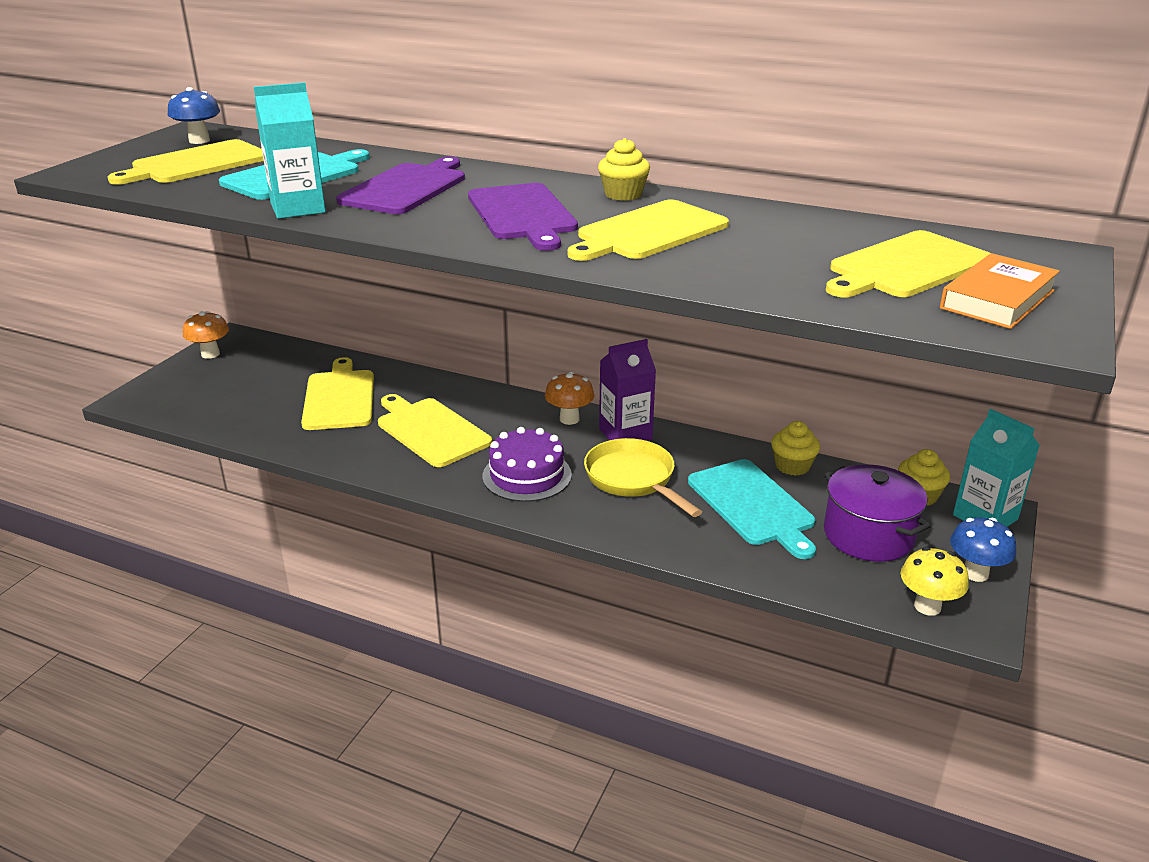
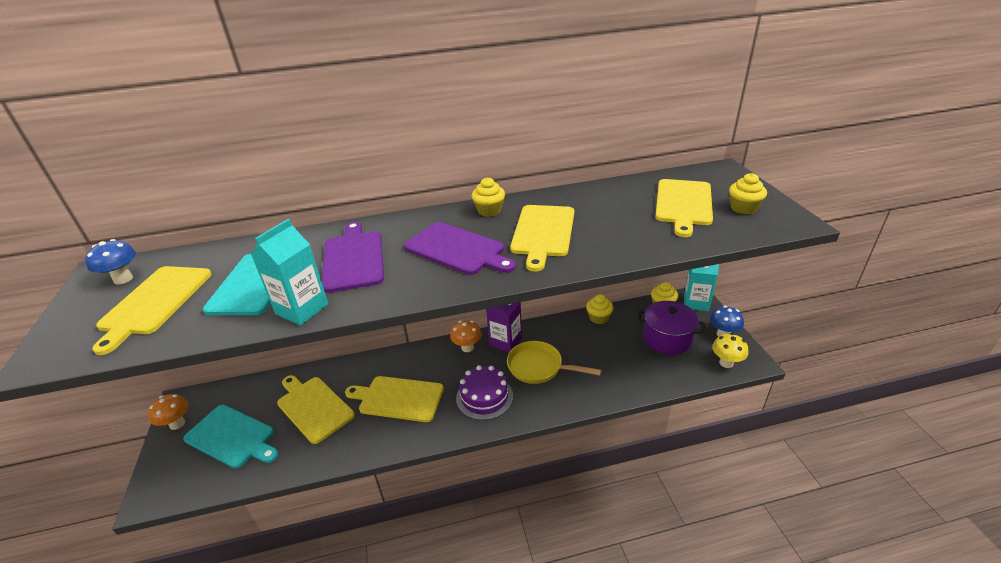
camera: 35 degrees left, 5 degrees up
turquoise cutting board [688,459,816,559] -> turquoise cutting board moved to [183,405,278,468]
orange book [940,253,1060,329] -> yellow cupcake [729,173,767,214]

